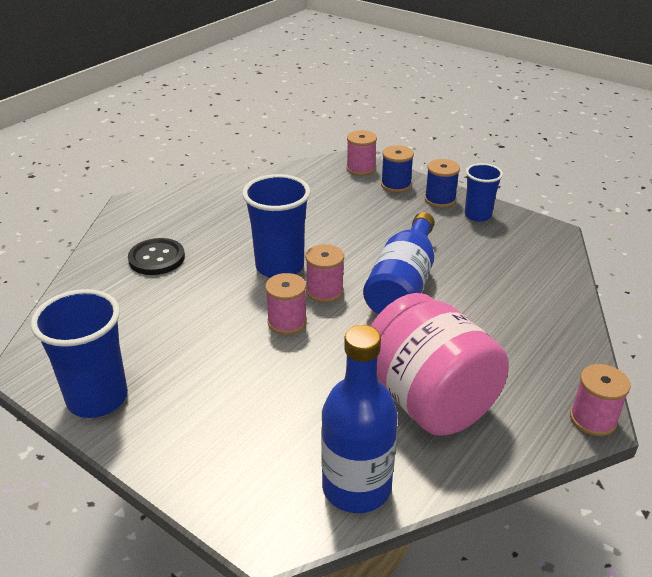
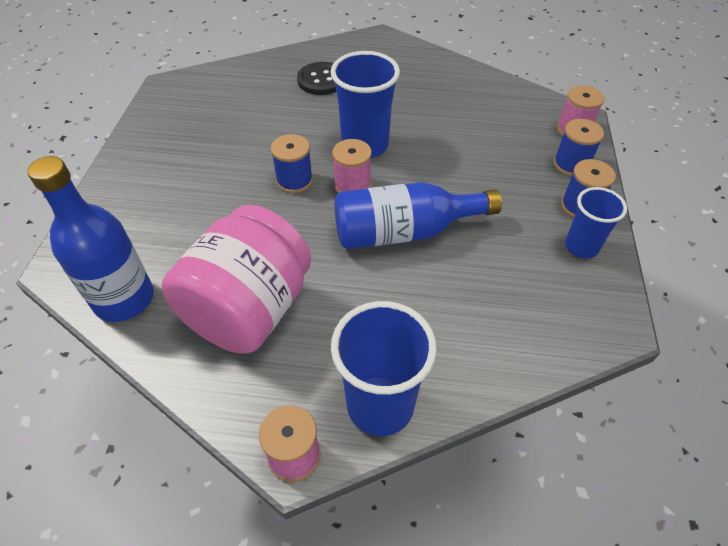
camera: 60 degrees right, 15 degrees up
blue cup [31,289,128,418] -> blue cup moved to [331,301,437,436]
pink spool [265,273,307,335] -> blue spool [271,134,313,193]

